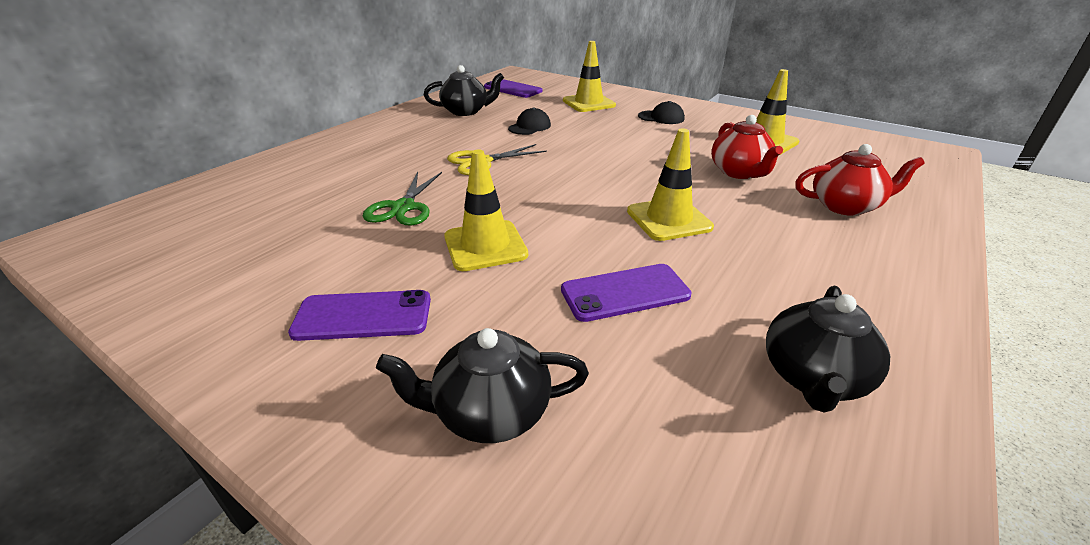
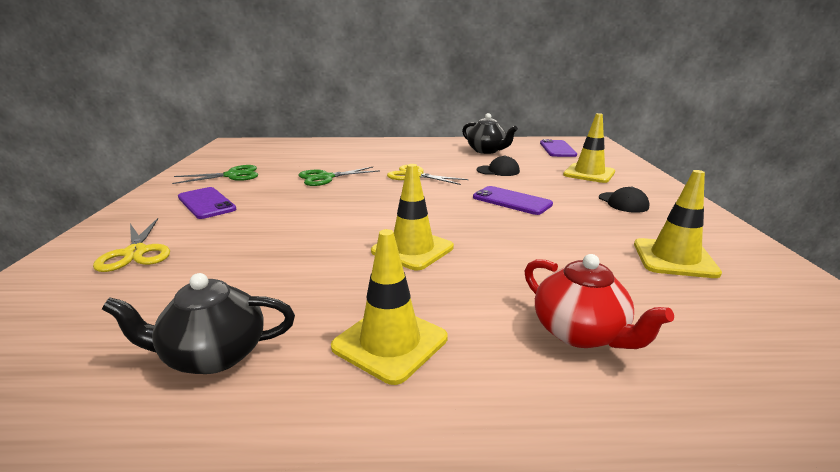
camera: 55 degrees right, 10 degrees down
black teapot [376,328,589,443] -> yellow scissors [93,218,170,272]
yellow traffic cone [444,149,528,271] -> yellow traffic cone moved to [331,229,448,385]
purple phone [561,264,692,322] -> purple phone moved to [473,186,553,215]
red teapot [711,115,783,179] -> none
none -> green scissors [172,165,258,184]

